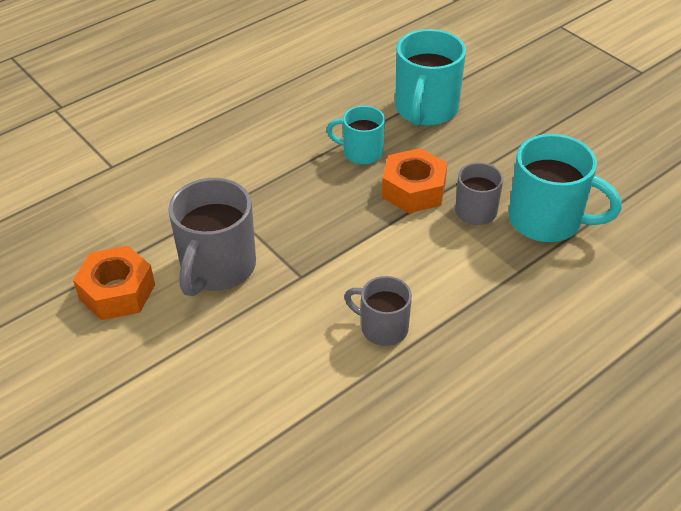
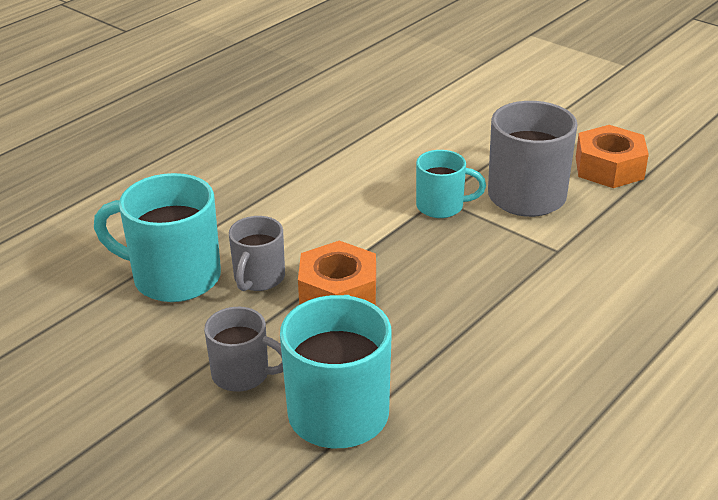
camera: 170 degrees right, 10 degrees down
turquoise mug [327,106,385,165] -> turquoise mug moved to [416,150,486,218]
grey mug [344,276,412,346] -> grey mug moved to [204,307,283,392]

